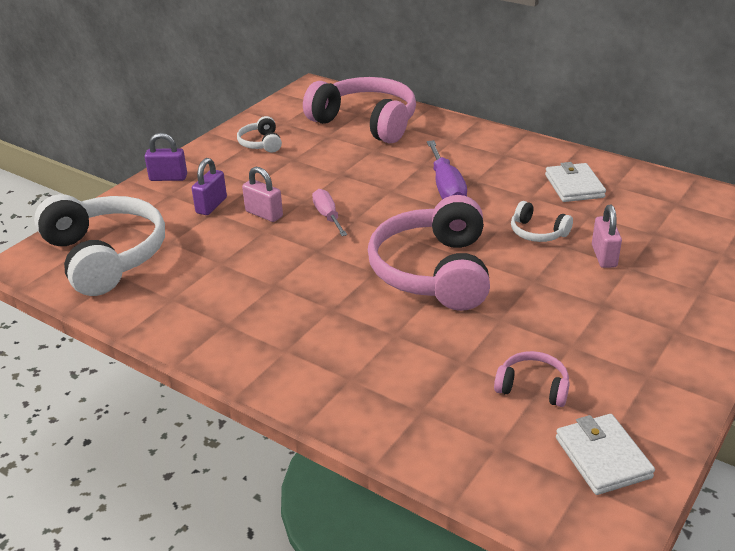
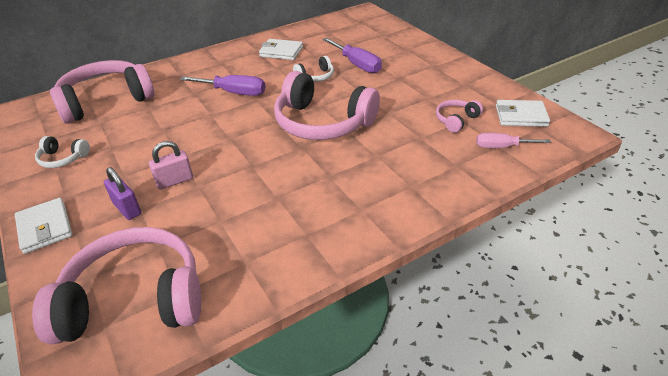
camera: 65 degrees left, 5 degrees up
white headphones [34,194,165,296] -> pink headphones [32,227,201,345]
purple padlock [144,133,187,181] -> white wallet [15,198,72,254]
pink screwdriver [312,189,347,236] -> pink screwdriver moved to [476,133,551,148]
pink padlock [592,205,622,268] -> purple screwdriver [323,38,382,73]

